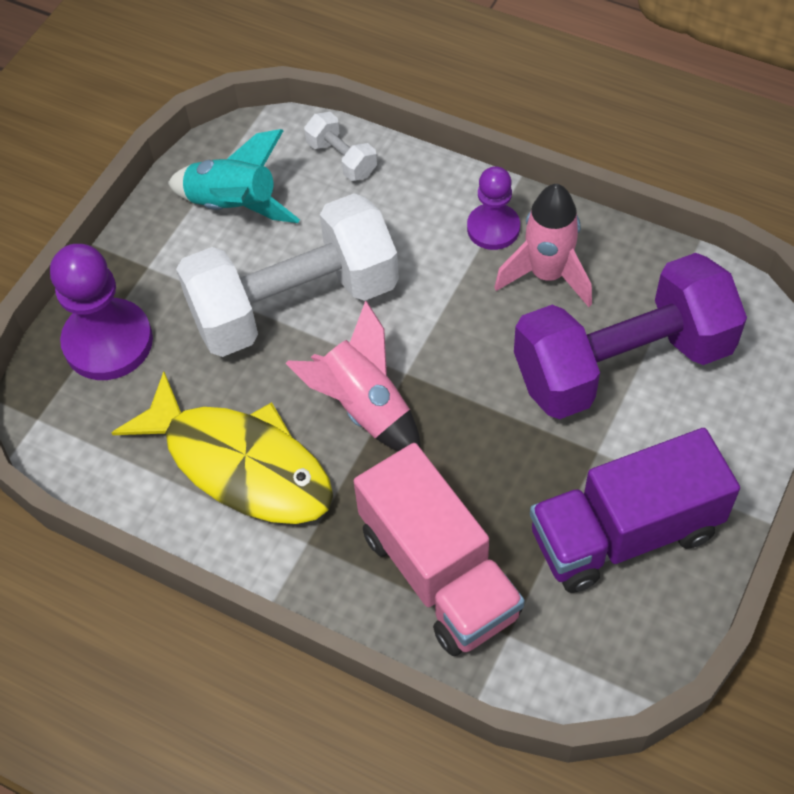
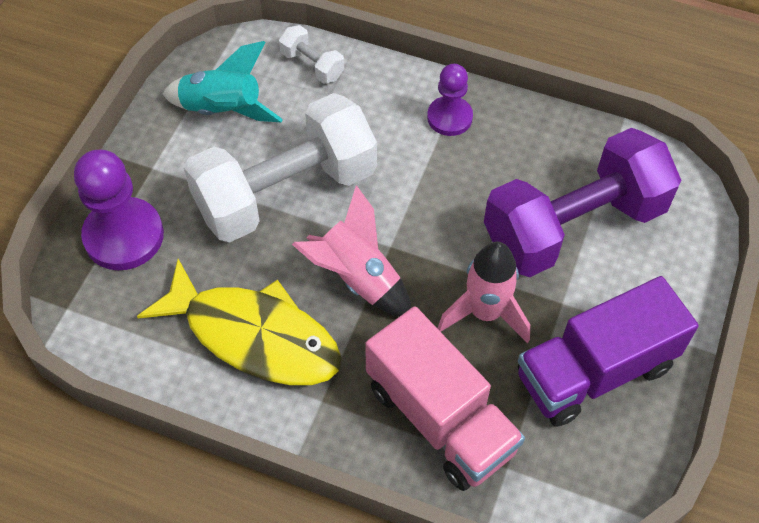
camera: 10 degrees left, 0 degrees up
pink rocket [494,184,592,307] -> pink rocket moved to [437,242,530,343]

